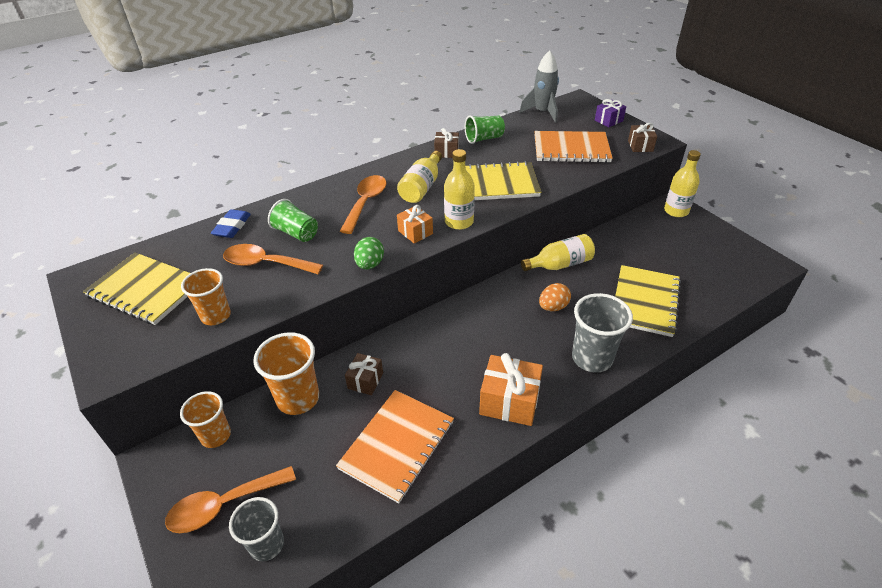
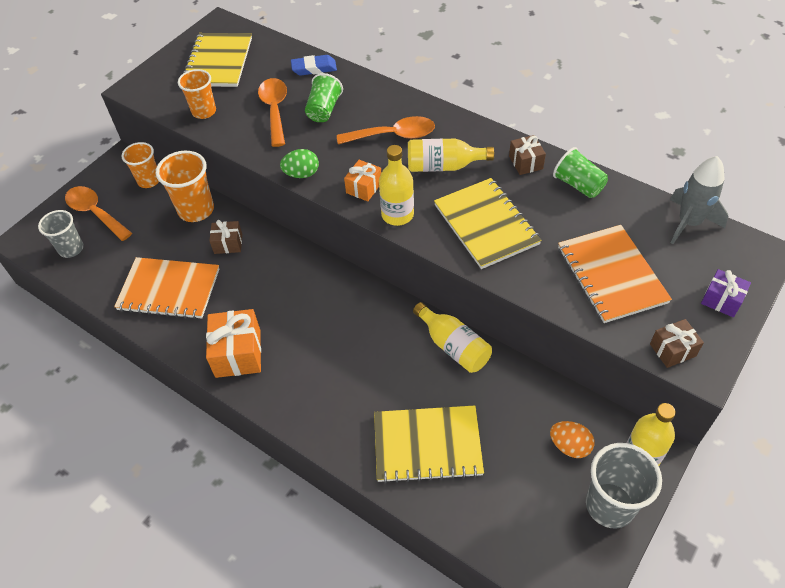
camera: 70 degrees right, 10 degrees up
orange egg [539,283,571,311] -> orange egg moved to [550,421,594,458]
grey cup [572,293,633,373] -> grey cup moved to [586,443,662,528]

